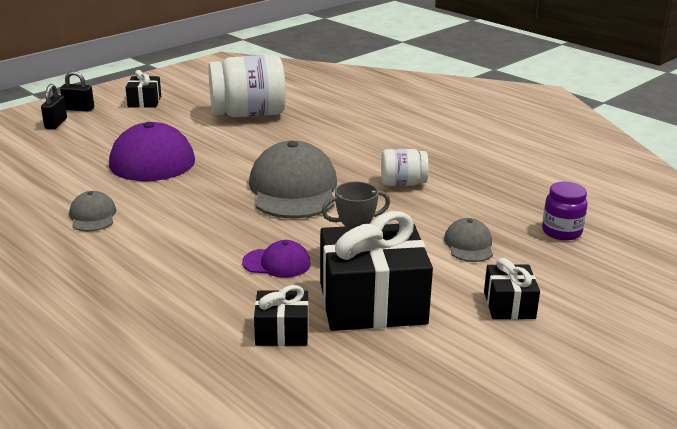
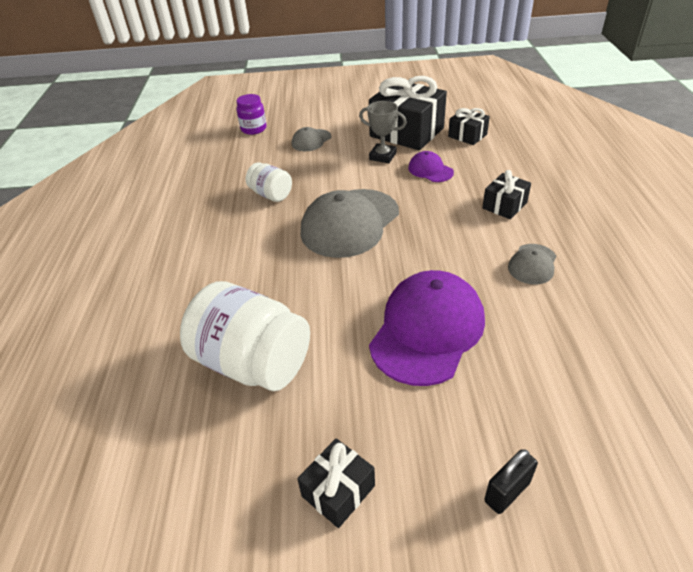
camera: 135 degrees left, 15 degrees up
black padlock [60,71,94,112] -> none
black gift [484,258,540,320] -> black gift moved to [482,170,531,219]

